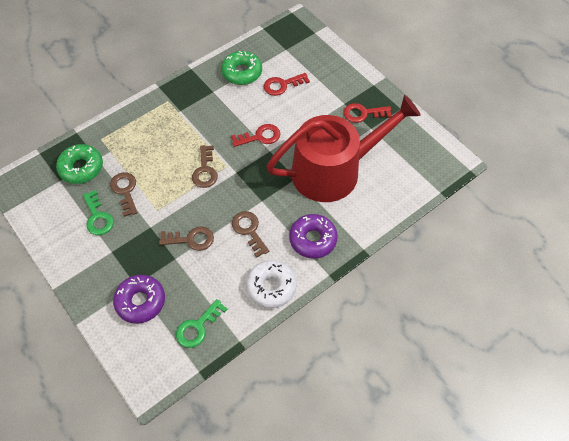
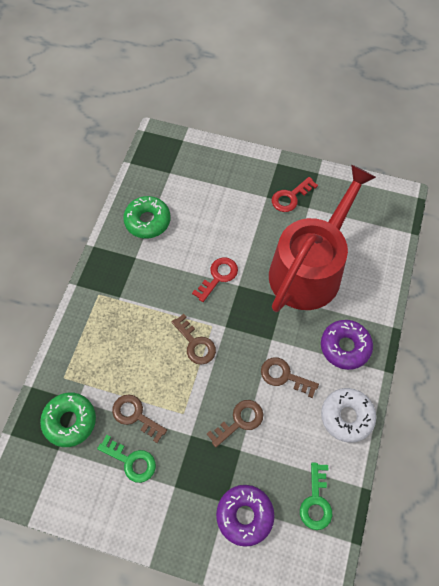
camera: 35 degrees left, 5 degrees up
red key [264,73,310,96] -> none

